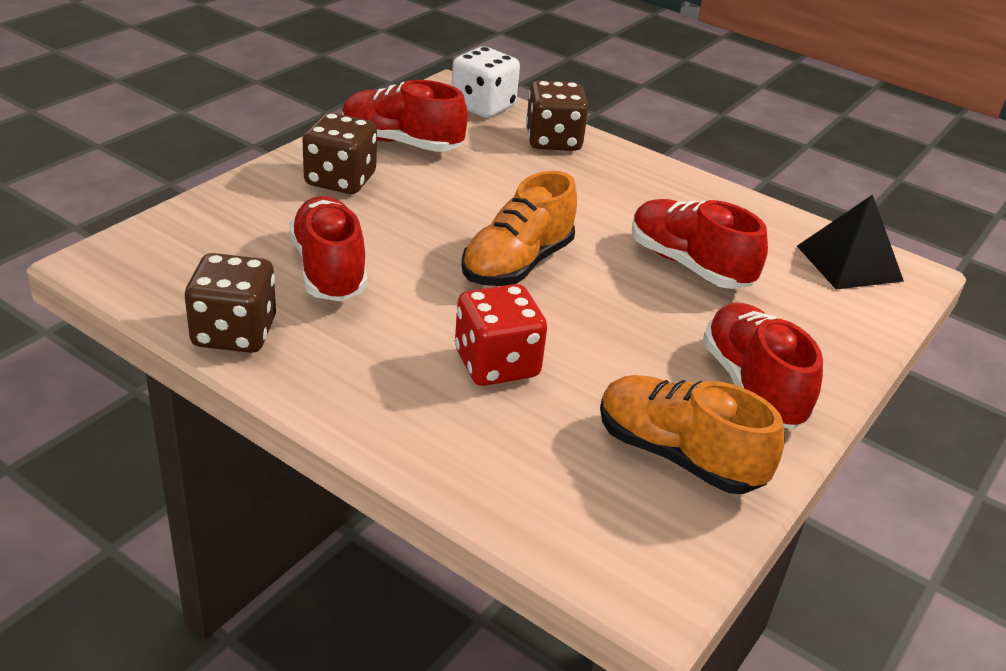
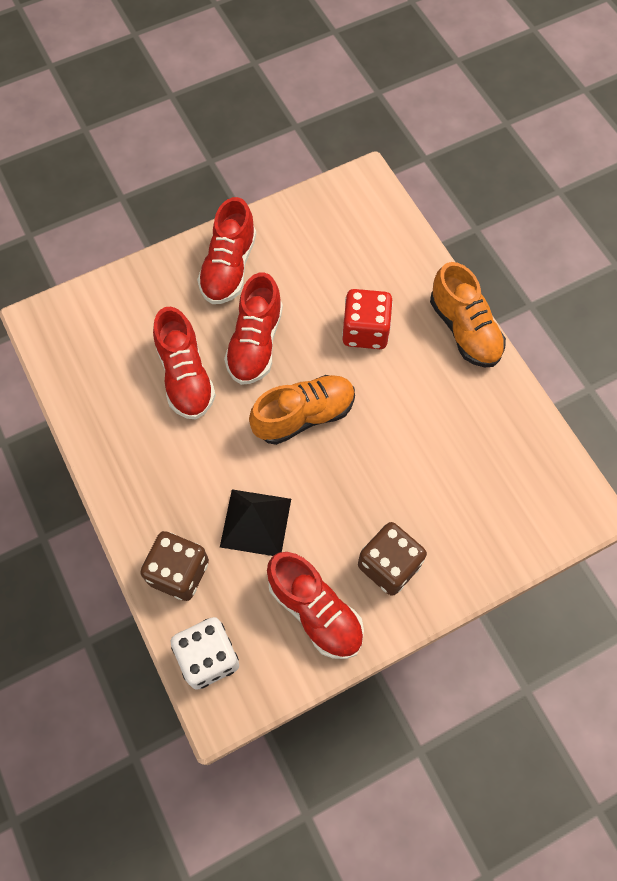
camera: 150 degrees left, 30 degrees up
brown dice [185,253,276,353] -> none
red shoe [290,196,367,301] -> red shoe moved to [224,272,283,385]
orange shoe [600,375,785,494] -> orange shoe moved to [430,262,506,367]
black pyramid [797,194,904,290] -> black pyramid moved to [220,489,291,556]

